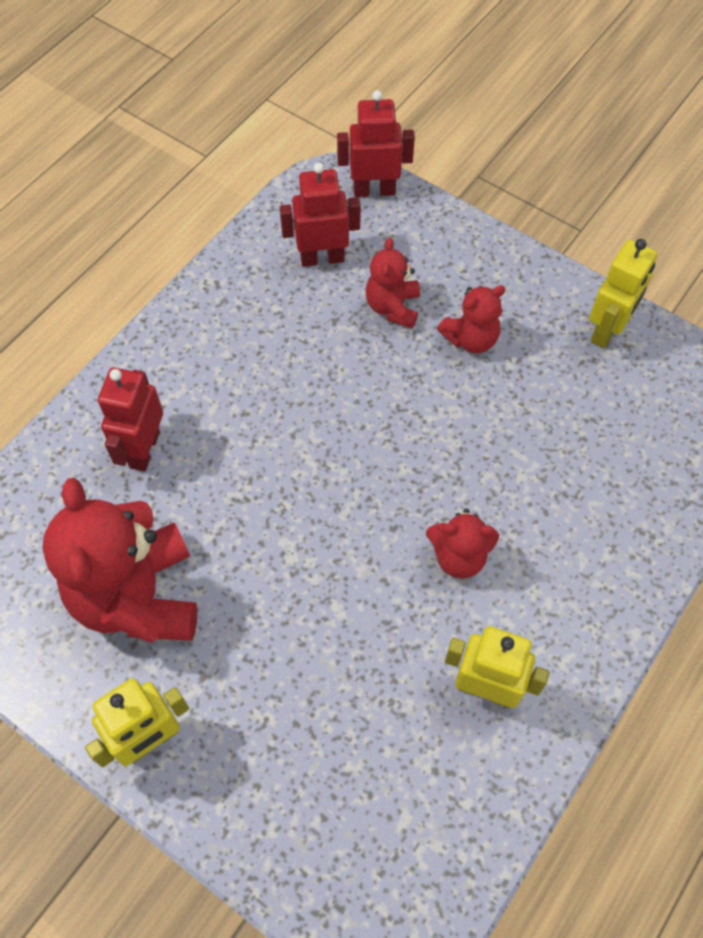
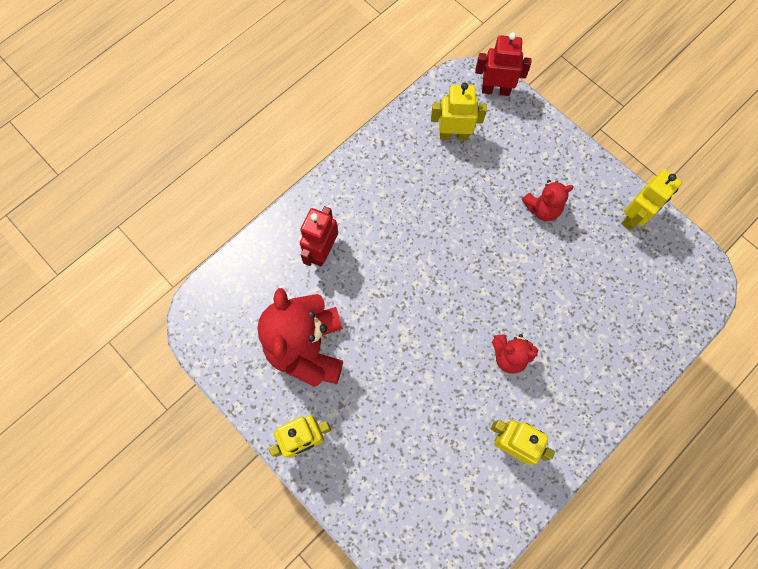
camera: 10 degrees right, 10 degrees up
red robot [280,163,361,267] -> yellow robot [431,83,487,140]
red teddy bear [366,238,420,328] -> none

